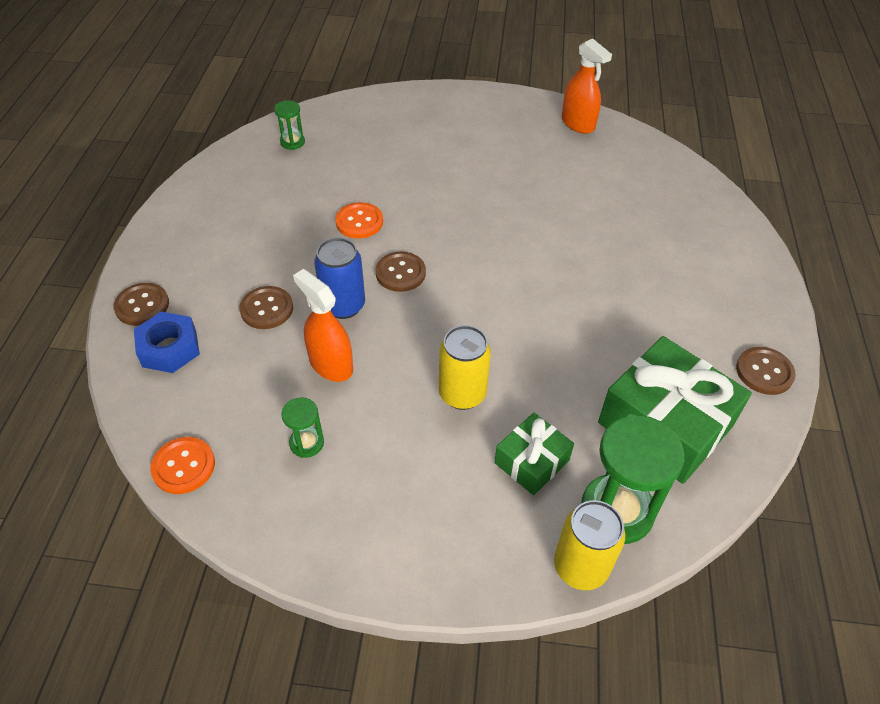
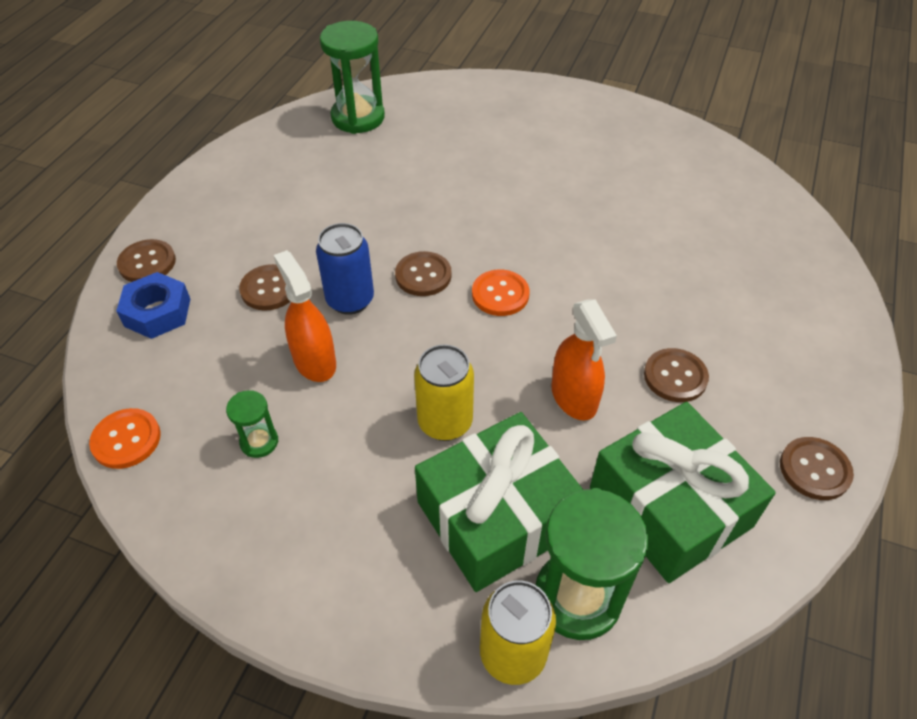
camera: 15 degrees right, 0 degrees up
green hourglass [274,100,305,150] -> green hourglass [320,21,385,134], size x2.01
orange button [335,202,383,238] -> orange button moved to [472,269,529,316]
green gift [494,412,574,495] -> green gift [415,412,583,592], size x1.85
orange spray bottle [562,39,612,134] -> orange spray bottle moved to [551,299,617,421]
none -> brown button [644,348,709,402]

